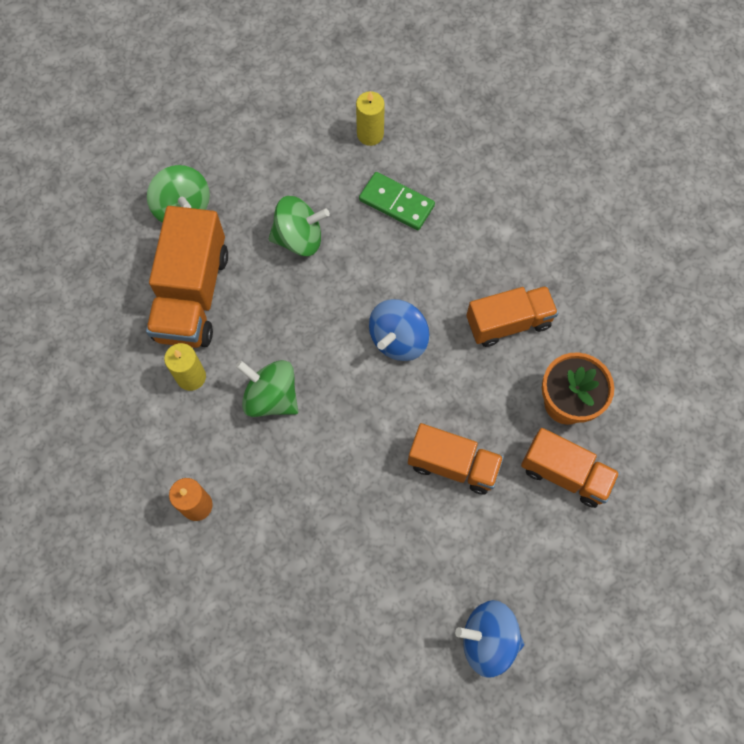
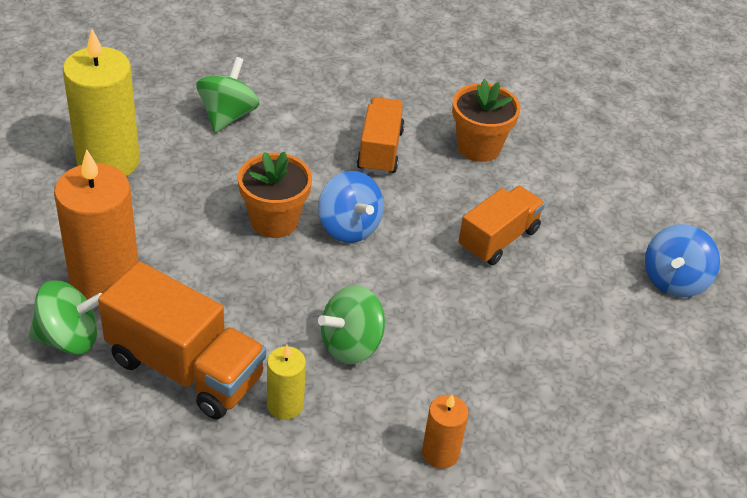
camera: 70 degrees left, 25 degrees down
green spinning top [269,196,330,256] -> green spinning top moved to [196,57,260,133]
yellow candle [356,91,385,146] -> yellow candle [63,29,140,176], size x2.00
green domino [359,172,435,230] -> none
orange truck [521,428,620,508] -> none
none -> orange candle [54,149,138,308]
none -> orange flower pot [238,152,312,238]

